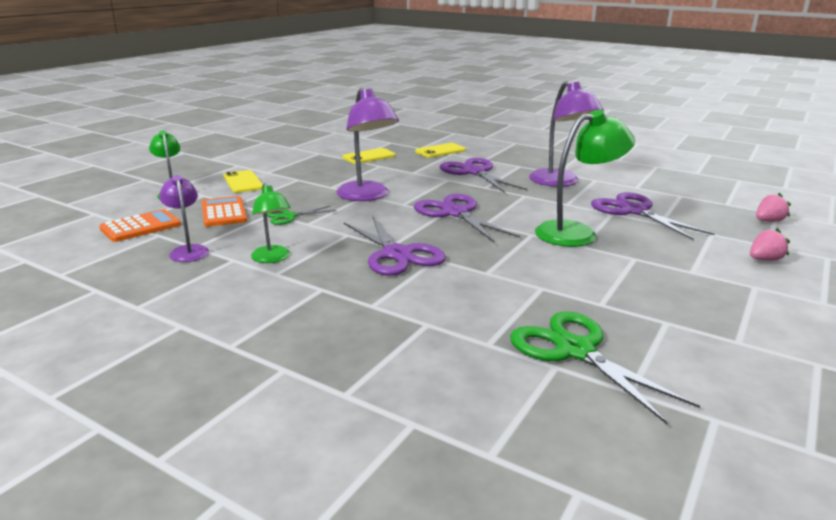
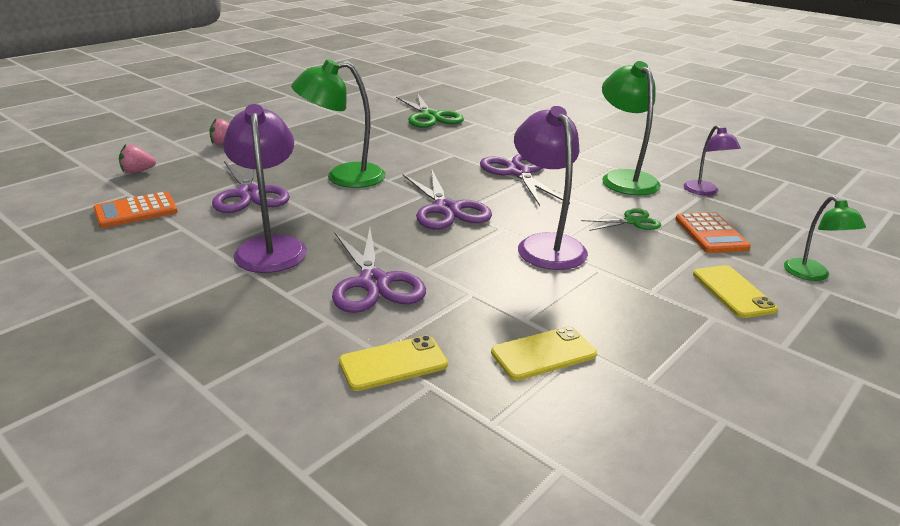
camera: 170 degrees left, 5 degrees up
orange calculator [99,209,181,242] -> orange calculator moved to [93,192,178,228]
green lamp [251,183,291,263] -> green lamp [602,61,661,196], size x1.72

